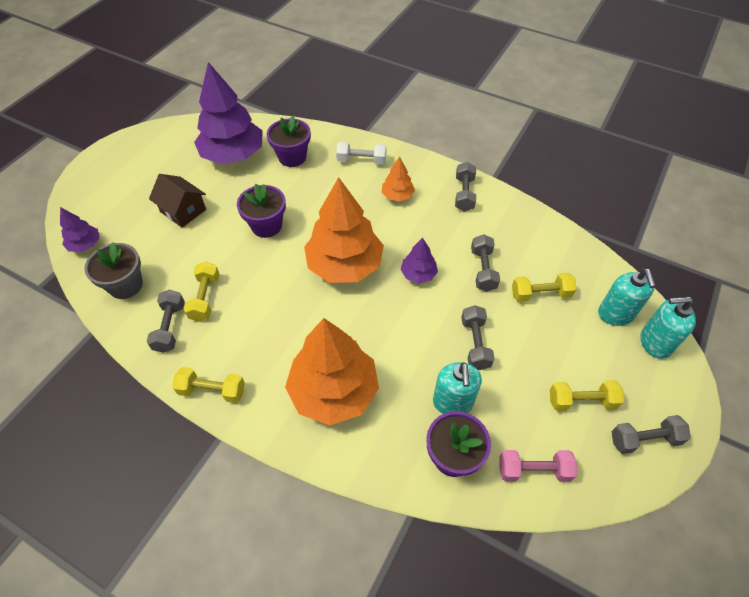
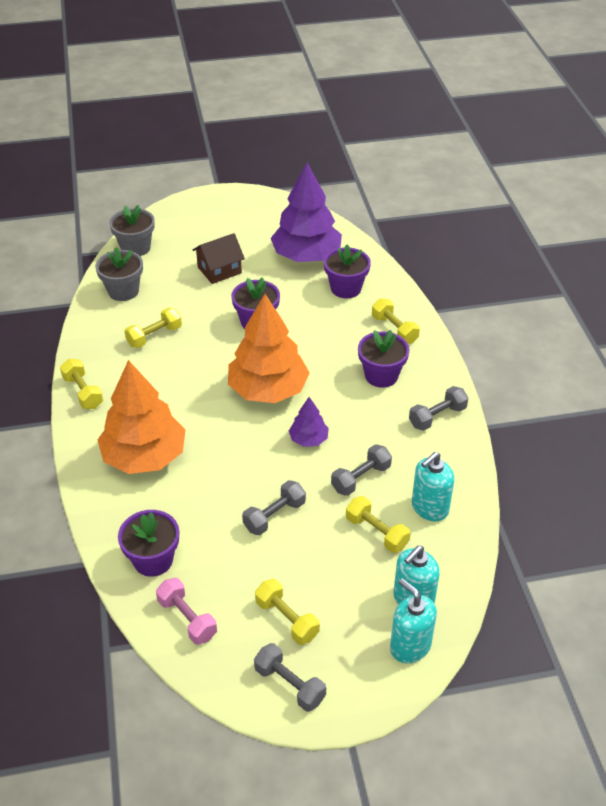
camera: 50 degrees right, 10 degrees down
purple tree [60,207,100,252] -> grey flower pot [109,205,155,256]
grey dumbbell [147,290,185,353] -> none
brown house [149,174,206,228] -> brown house turned 60 degrees clockwise [193,233,245,284]
white dumbbell [336,141,387,165] -> yellow dumbbell [372,298,420,344]
orange tree [382,157,415,201] -> purple flower pot [358,330,409,388]
turquoise soap dispenser [433,362,482,414] -> turquoise soap dispenser moved to [412,452,454,521]

